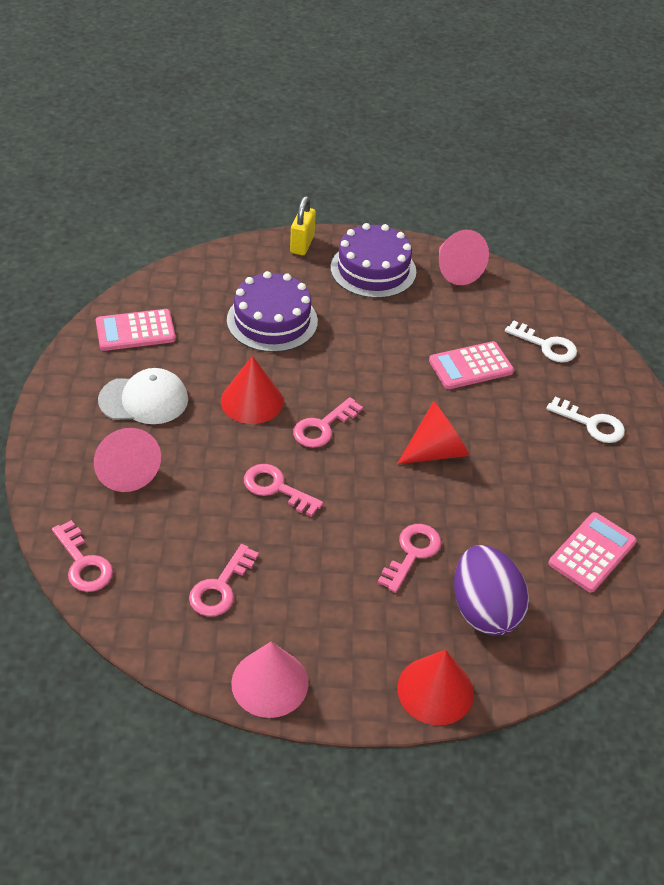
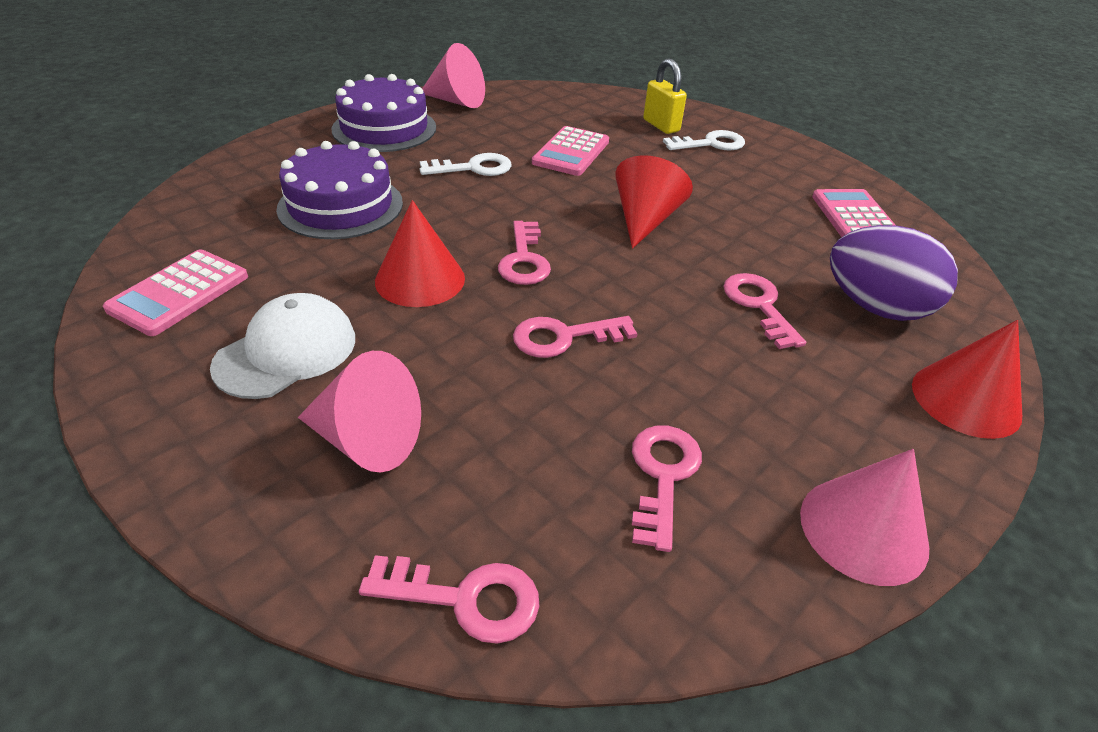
camera: 45 degrees left, 5 degrees down
pink key [189,544,259,617] -> pink key turned 150 degrees counterclockwise [632,425,702,552]
yellow padlock [290,196,316,255] -> yellow padlock moved to [643,58,687,134]
white key [505,320,577,362] -> white key moved to [420,153,512,176]

